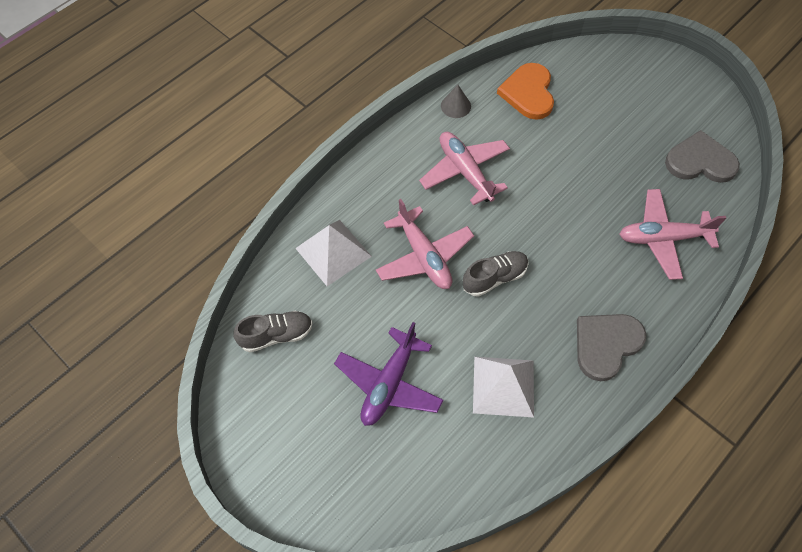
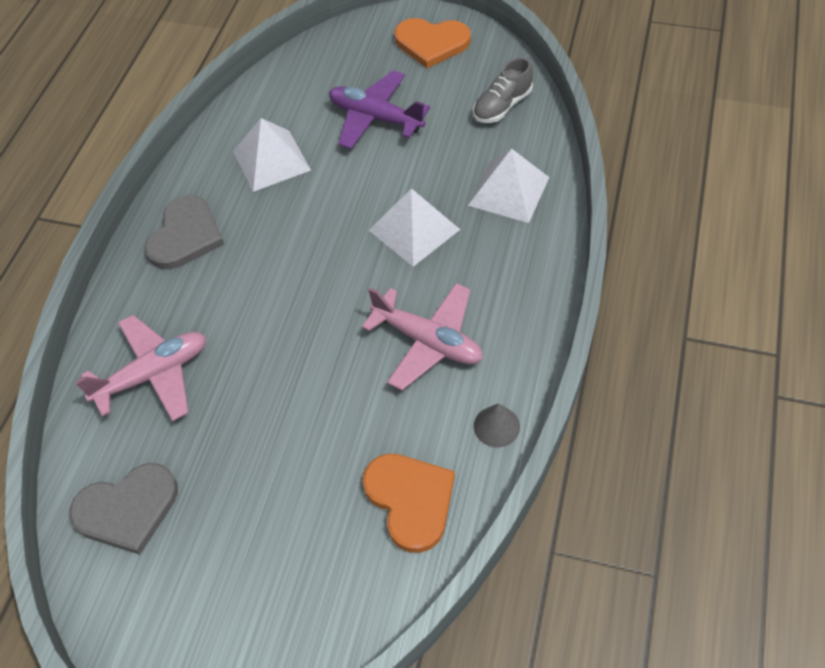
camera: 155 degrees right, 5 degrees down
purple plane [334,322,443,426] -> purple plane turned 60 degrees counterclockwise [329,70,430,149]
pink plane [376,199,474,289] -> white pyramid [369,188,460,267]
grey shoe [463,251,529,297] -> none
none -> orange heart [394,18,471,68]

